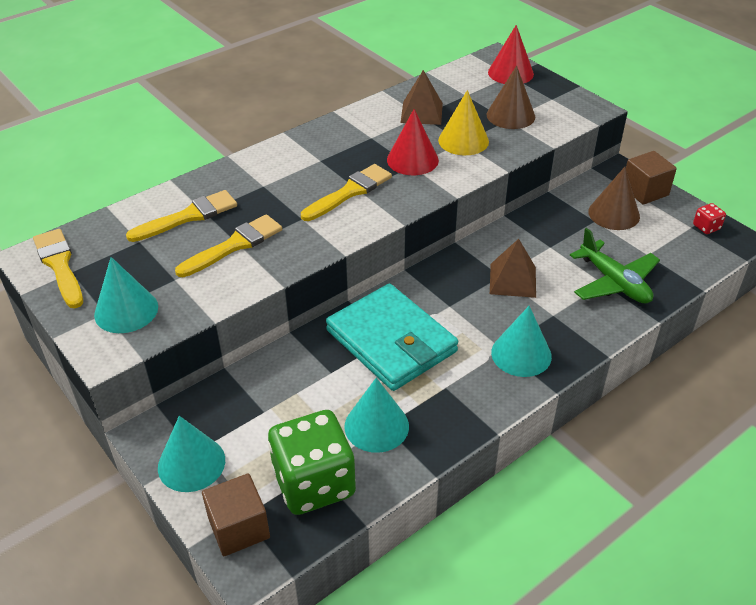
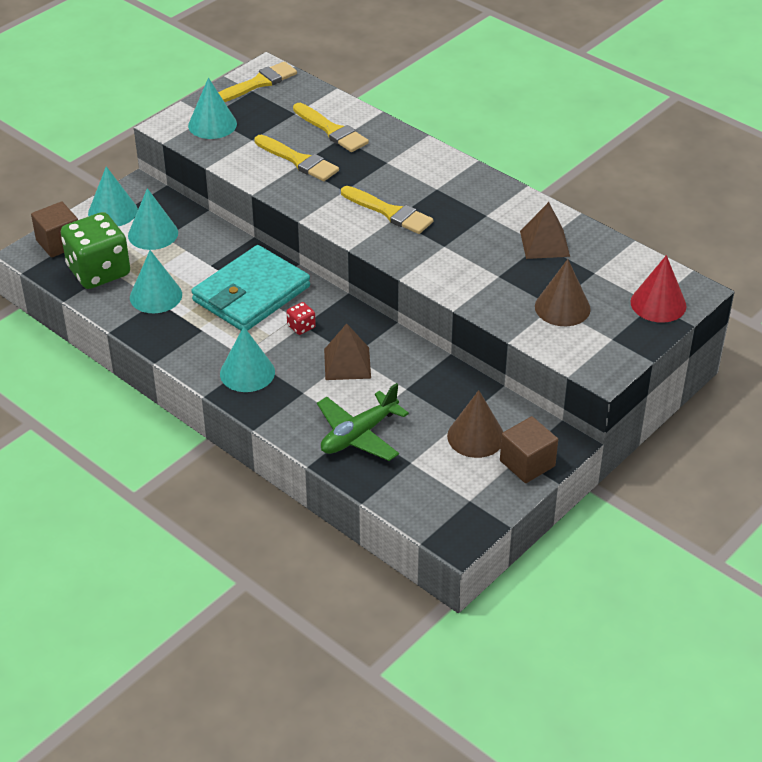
camera: 80 degrees right, 0 degrees up
red cone [387,109,439,175] -> none
yellow cone [438,90,489,155] -> none
red dice [693,203,726,234] -> red dice moved to [287,302,316,335]
none -> turquoise cone [128,188,178,250]

